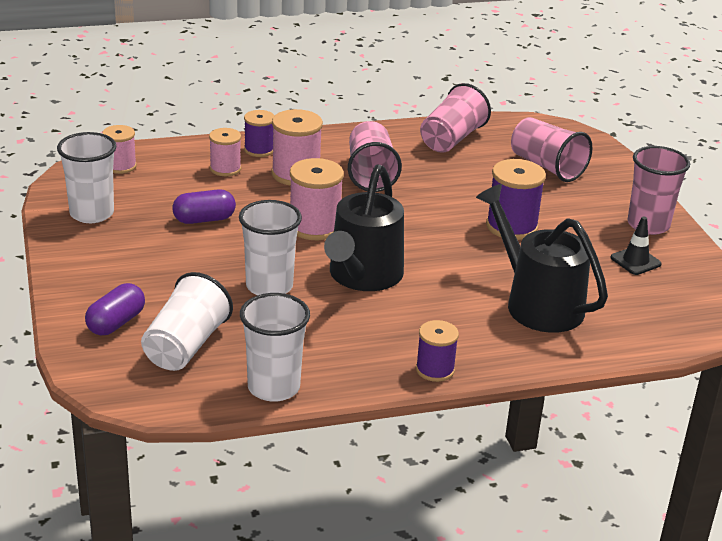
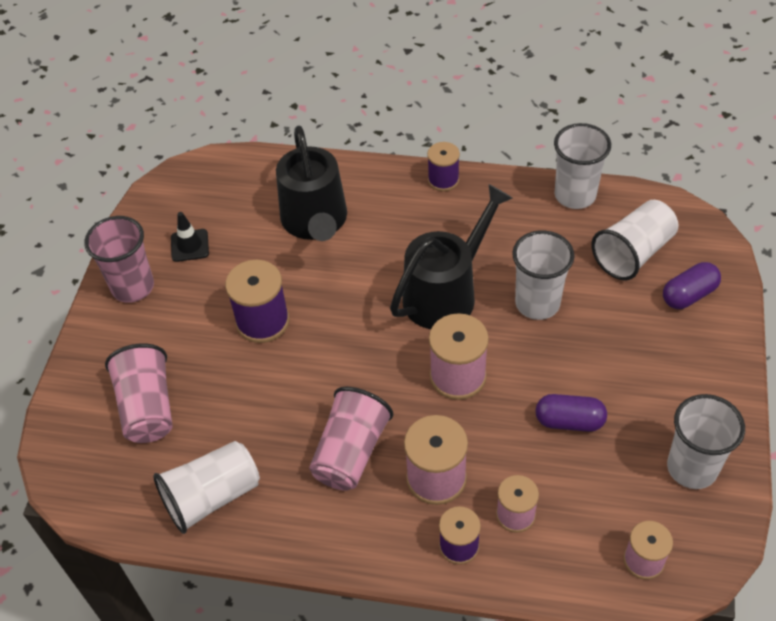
camera: 150 degrees left, 20 degrees up
pink cup [420,83,491,153] -> white cup [153,441,260,534]

